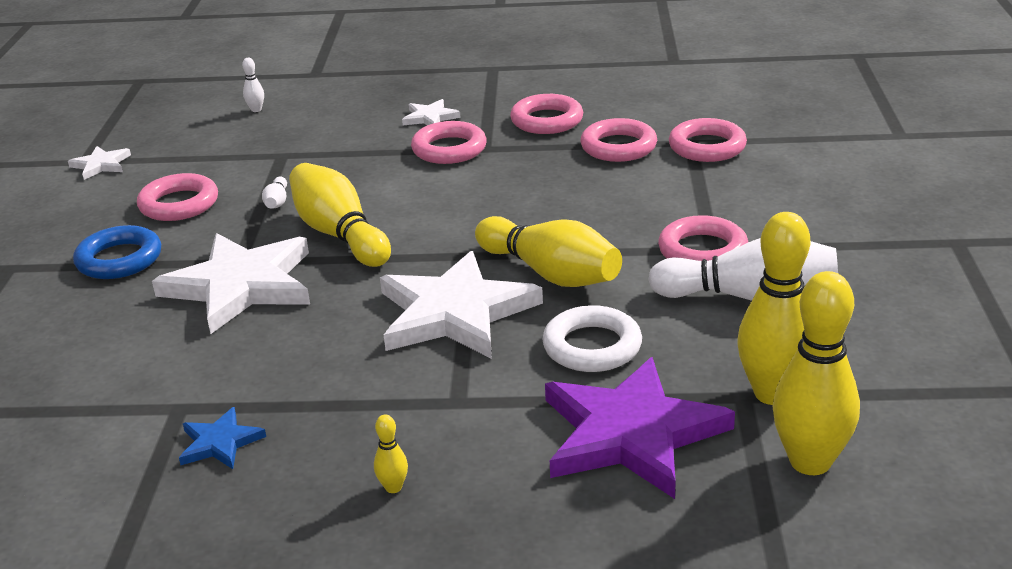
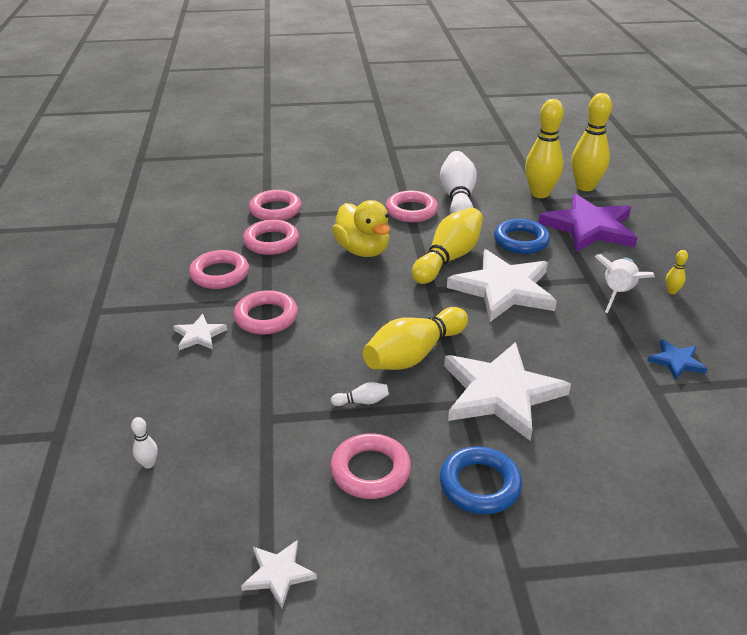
camera: 100 degrees left, 5 degrees up
white ring [542,305,642,372] -> blue ring [494,219,550,254]
none -> yellow duck [332,200,390,257]
none -> white rocket [595,254,655,313]

